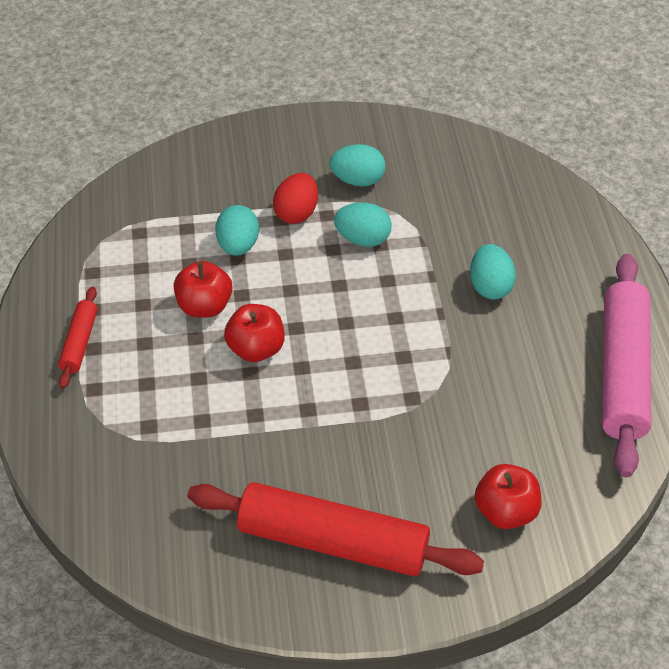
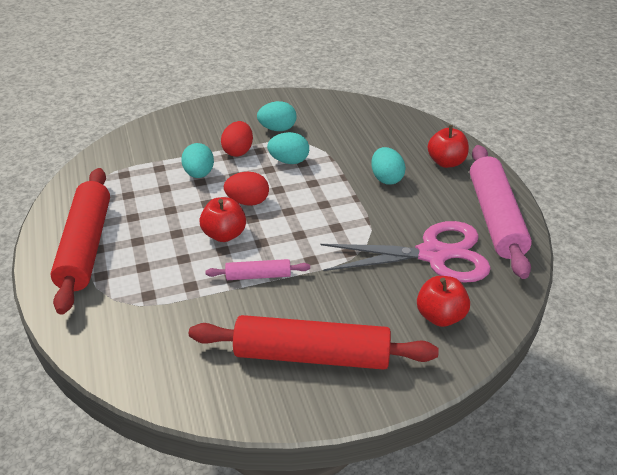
camera: 10 degrees left, 10 degrees down
red rolling pin [58,287,98,389] -> red rolling pin [50,168,110,315], size x2.11
red apple [174,261,233,318] -> red apple moved to [428,125,469,168]
none -> pink rolling pin [205,259,310,280]
none -> red egg [224,172,269,206]
none -> pink scissors [320,221,491,283]

